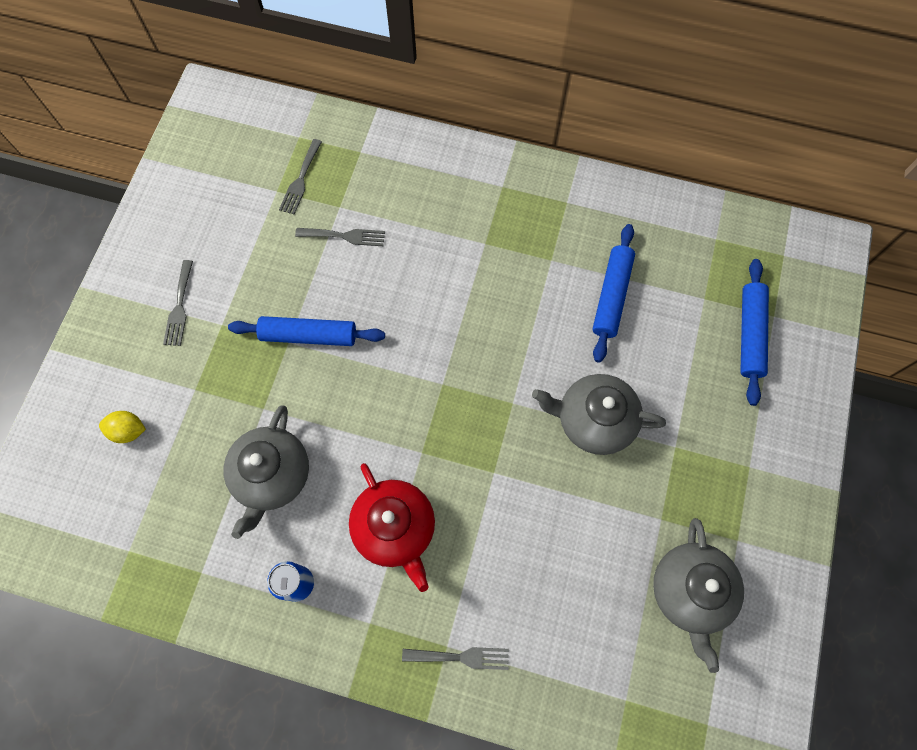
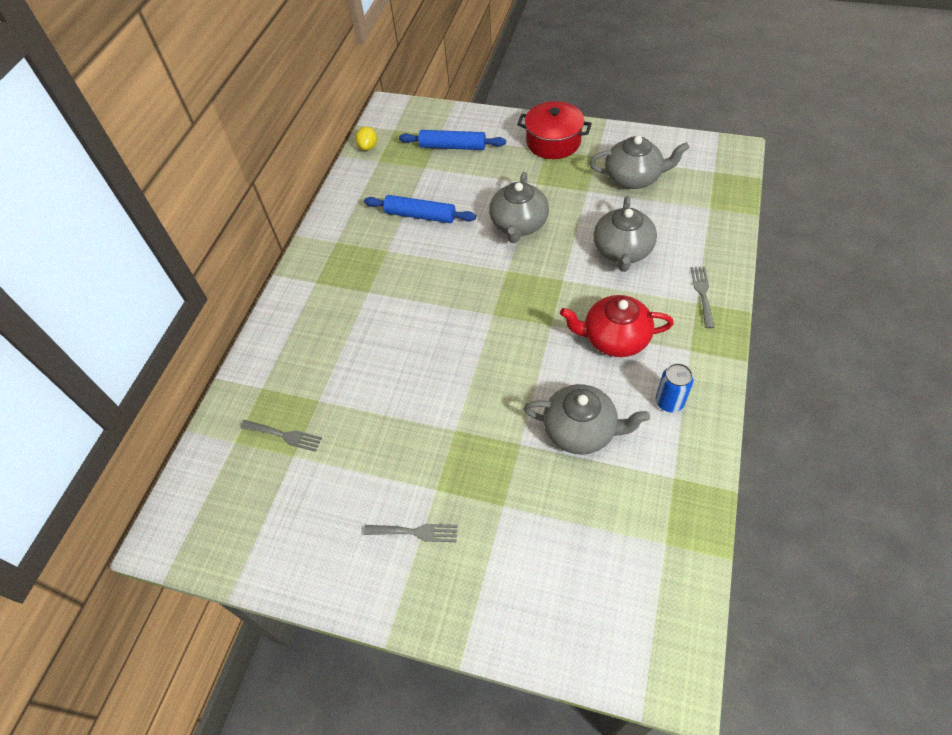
camera: 85 degrees left, 15 degrees down
yellow lemon [99,411,146,443] -> yellow lemon moved to [355,127,377,151]
blue rolling pin [228,316,385,346] -> none
grey fork [295,228,385,246] -> none
red teapot [349,463,435,592] -> red teapot turned 150 degrees counterclockwise [560,295,674,357]
none -> red pot [517,101,592,159]
none -> grey teapot [593,196,657,272]

